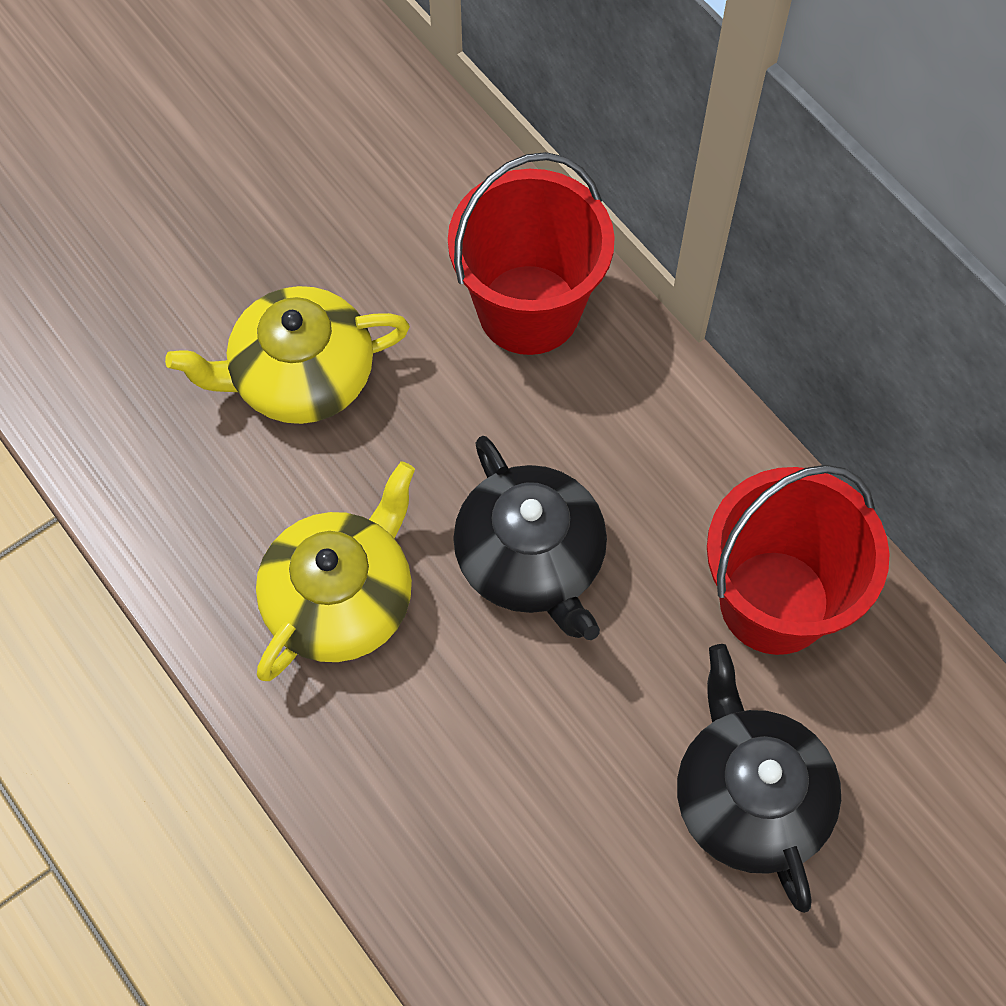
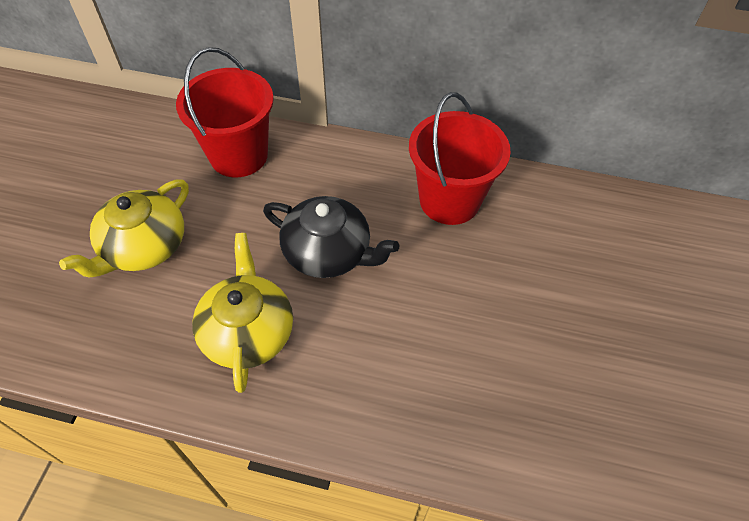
camera: 40 degrees left, 10 degrees down
black teapot [677,644,841,913] -> none

